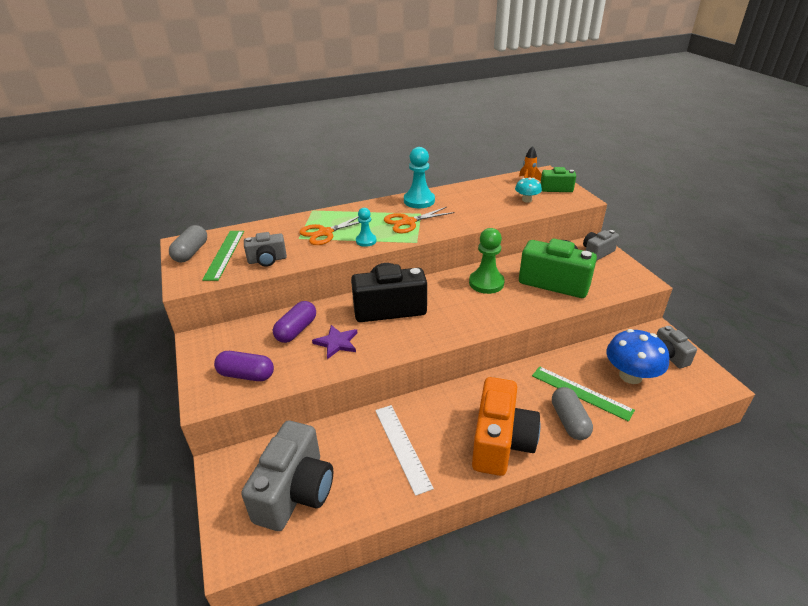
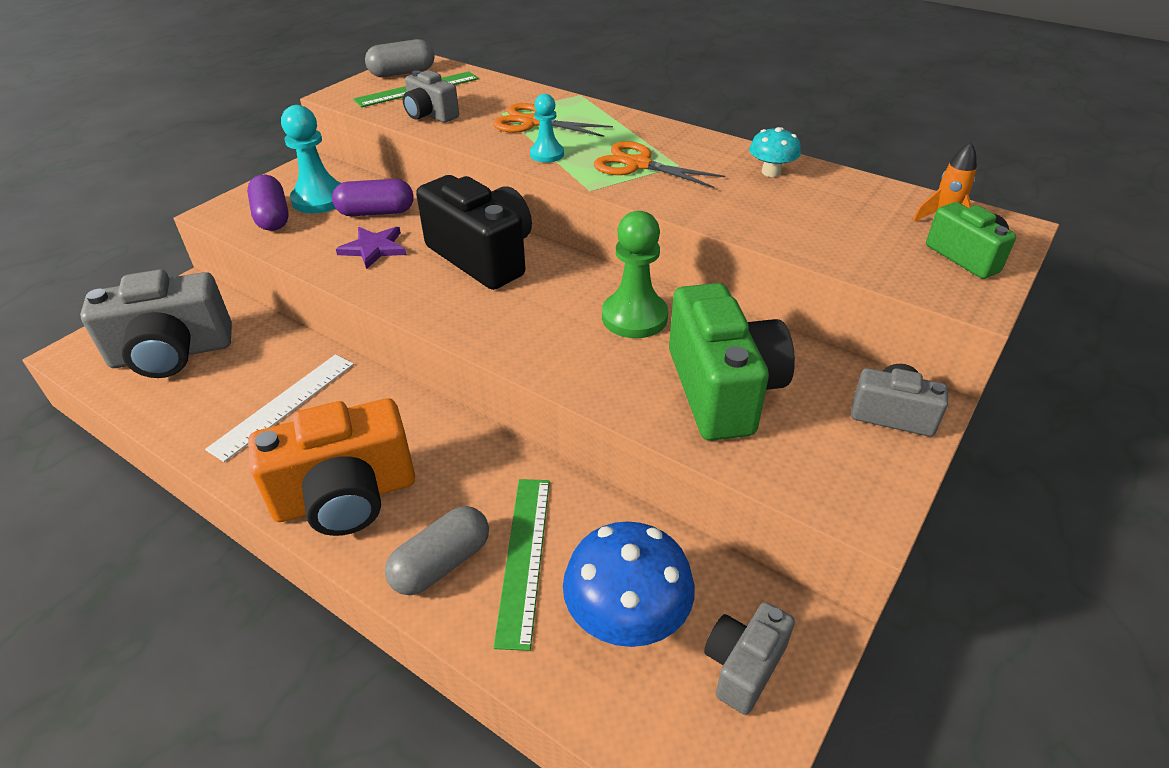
camera: 55 degrees right, 5 degrees up
turquoise pawn [404,147,435,208] -> turquoise pawn moved to [281,105,341,214]
turquoise mushroom [515,177,542,203] -> turquoise mushroom moved to [749,127,801,177]

